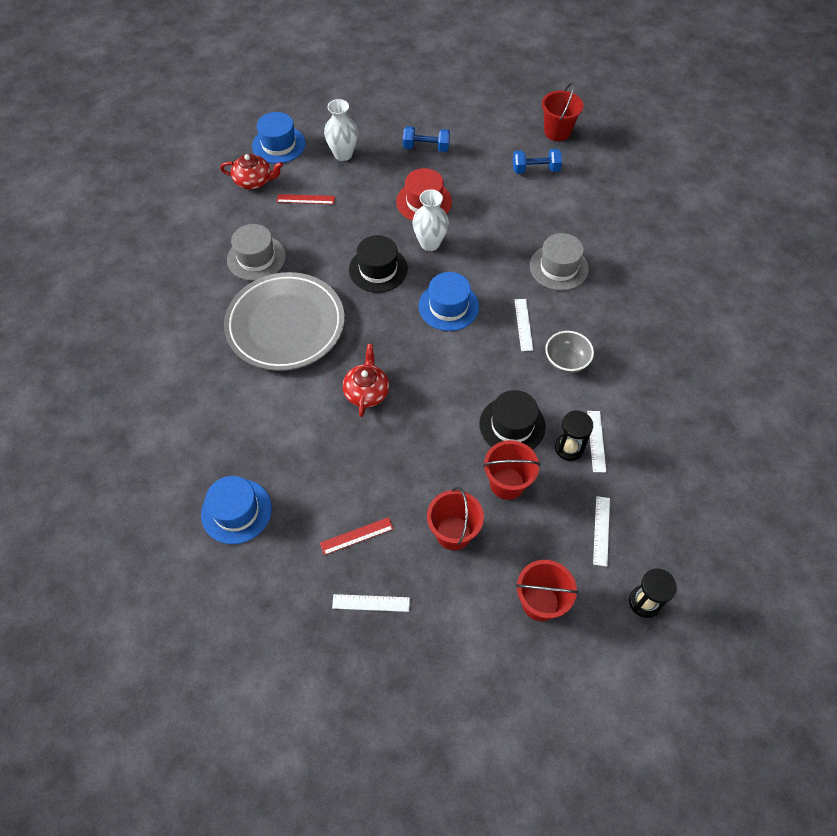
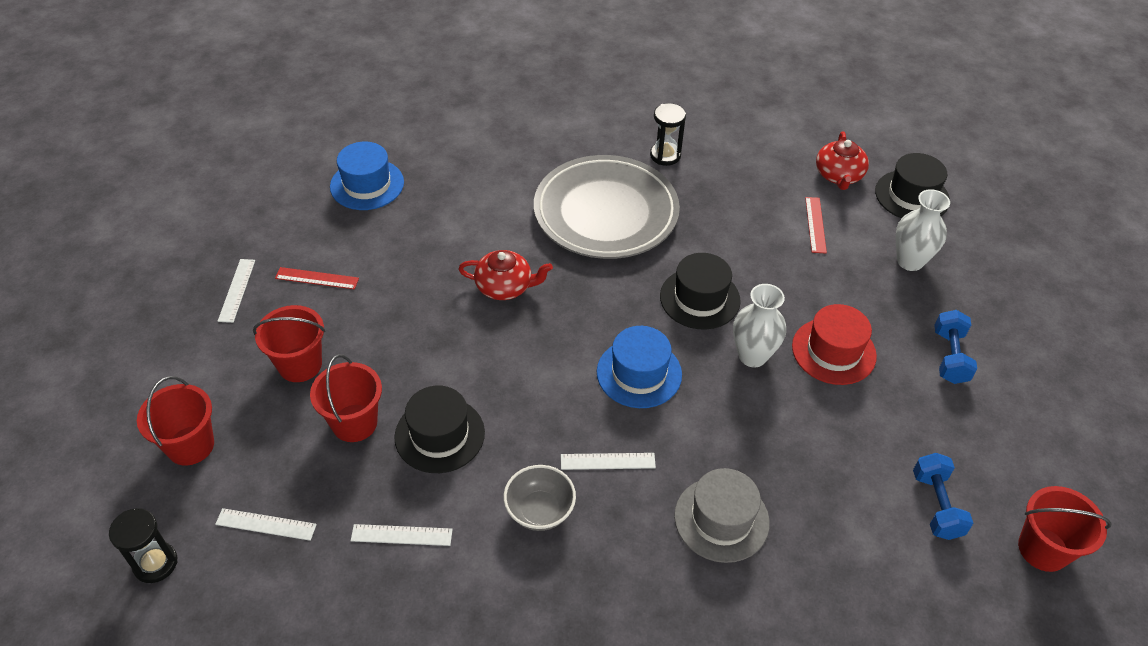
camera: 90 degrees right, 10 degrees down
grey hat [227,224,286,281] -> none
blue hat [252,112,305,164] -> black hat [875,153,950,218]
red ruler [320,517,393,555] -> red ruler turned 60 degrees counterclockwise [275,267,359,289]
black hourglass [555,410,593,461] -> black hourglass moved to [650,103,686,166]

